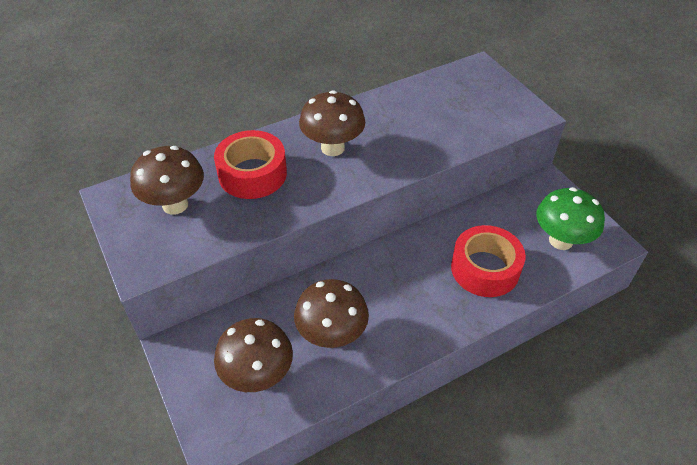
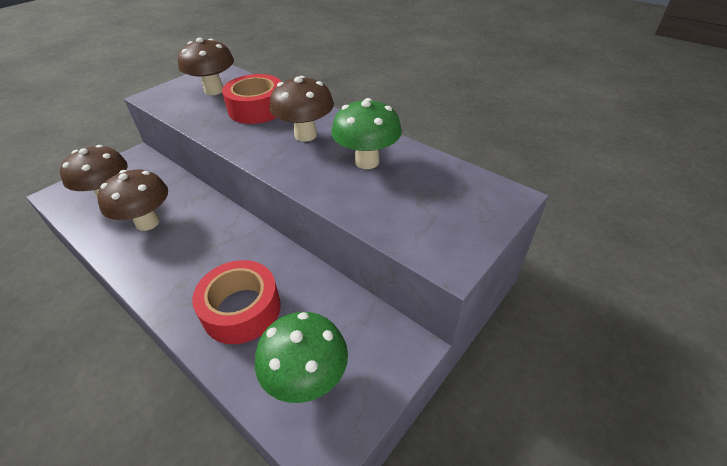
camera: 70 degrees right, 5 degrees down
none -> green mushroom [332,98,402,169]

